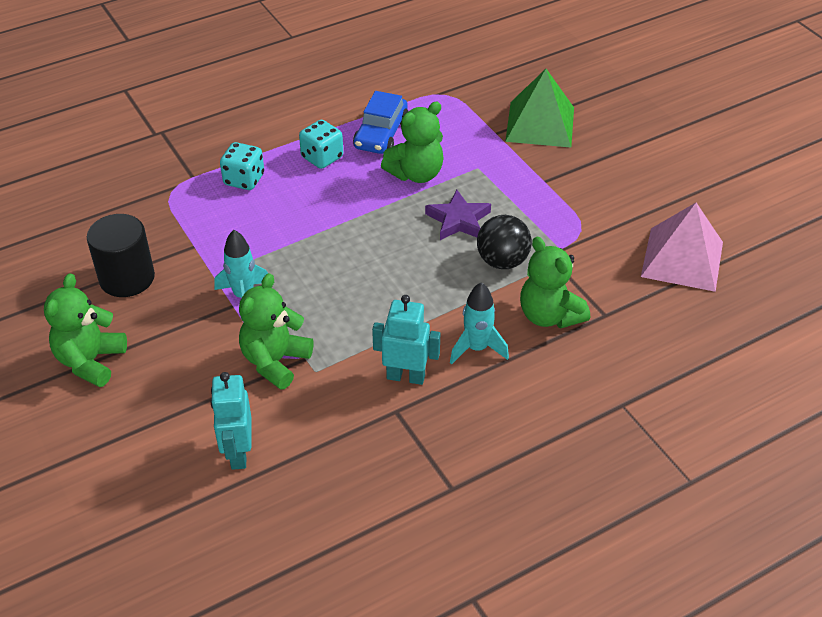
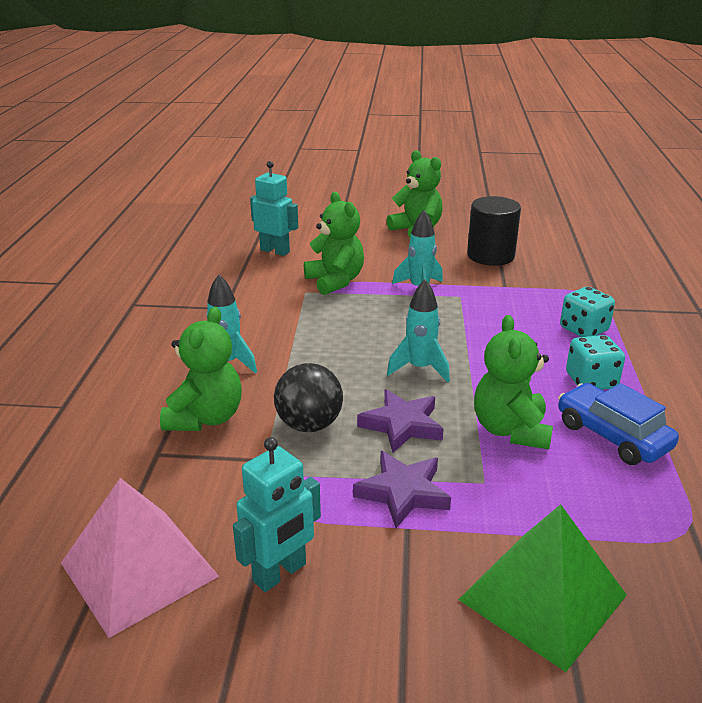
camera: 125 degrees right, 15 degrees down
turquoise robot [372,295,440,385] -> turquoise robot moved to [233,437,321,592]
green teddy bear [520,237,590,329] -> green teddy bear turned 105 degrees clockwise [160,307,242,431]
none -> purple star [353,451,451,528]
none -> turquoise rocket [387,280,450,382]

